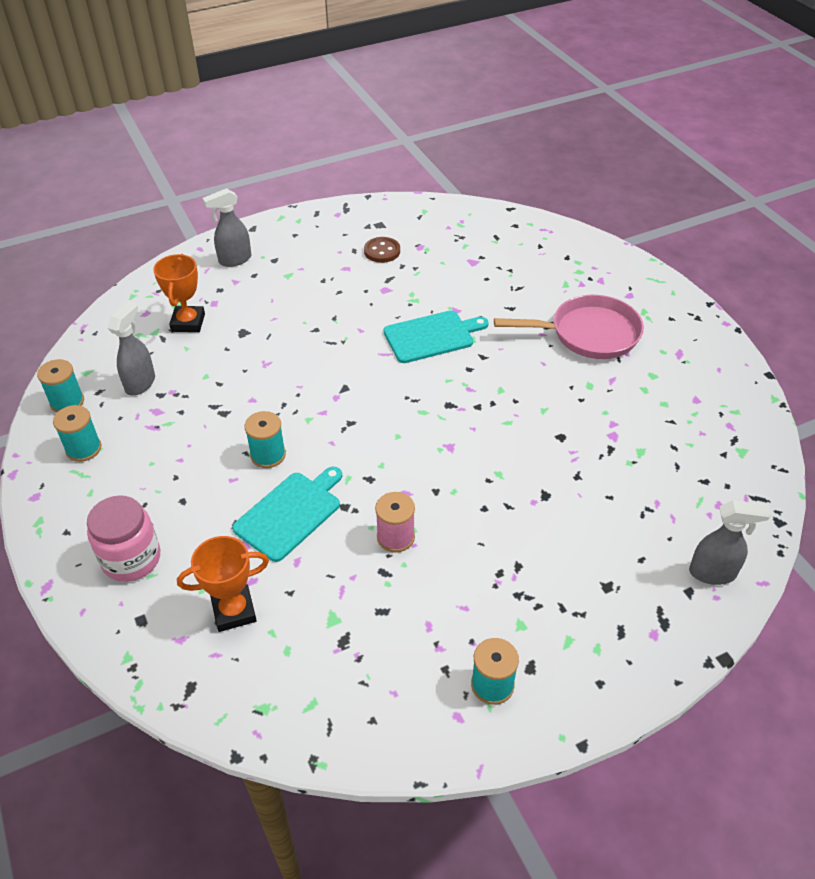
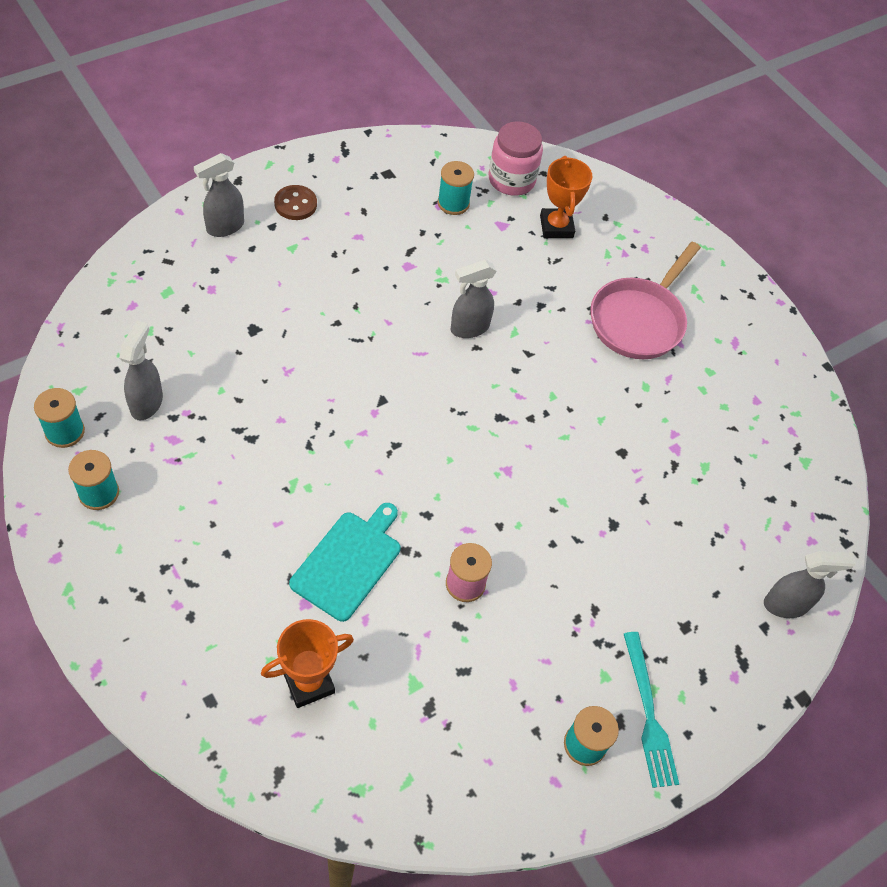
camera: 15 degrees left, 10 degrees up
pink jar [87,495,160,582] -> pink jar moved to [488,121,543,196]
orange trophy [153,254,205,332] -> orange trophy moved to [540,156,592,238]
turquoise spool [244,411,286,468] -> turquoise spool moved to [438,161,474,215]
brown button [364,237,400,263] -> brown button moved to [274,185,317,220]
turquoise cutting board [383,310,489,363] -> grey spray bottle [451,260,497,338]
pink pan [494,295,644,359] -> pink pan turned 135 degrees clockwise [590,242,701,359]
none -> turquoise fork [624,632,679,788]

